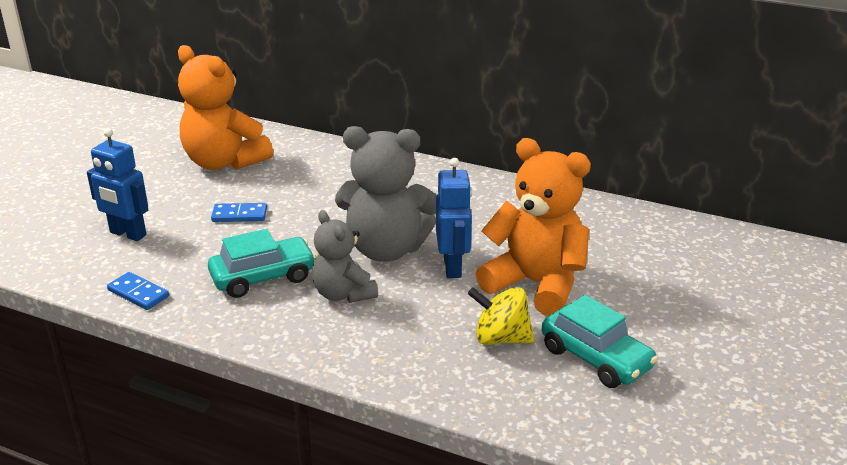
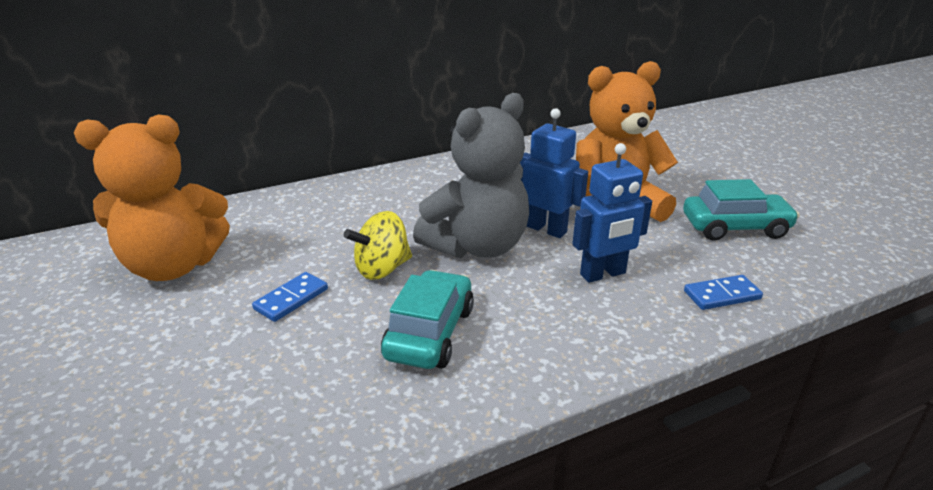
camera: 50 degrees left, 0 degrees up
blue robot [87,128,148,241] -> blue robot moved to [572,143,652,283]
blue domino [107,272,169,310] -> blue domino moved to [684,275,763,310]
grey teddy bear [312,210,378,303] -> none
yellow spinning top [468,287,534,345] -> yellow spinning top moved to [344,211,412,280]

